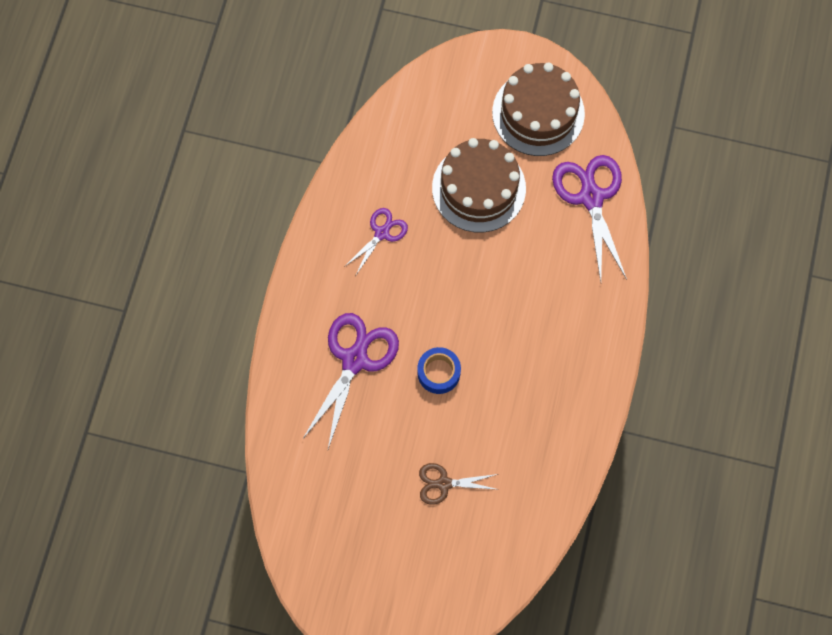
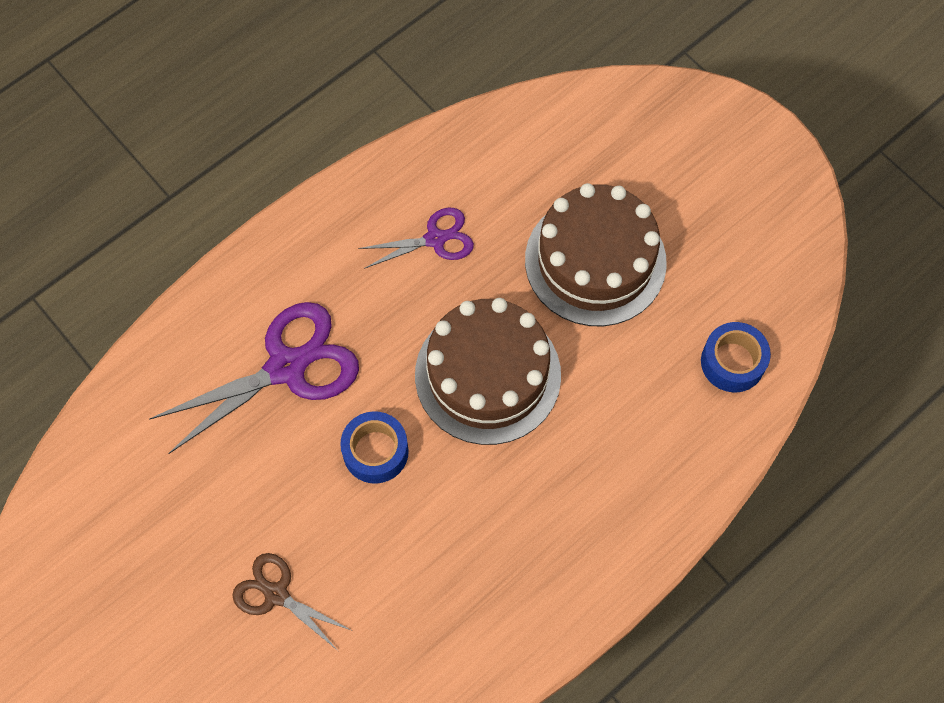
camera: 35 degrees right, 5 degrees down
brown cake [492,62,585,156] -> brown cake moved to [415,298,561,445]
purple scissors [552,155,627,282] -> blue tape [701,322,771,392]

